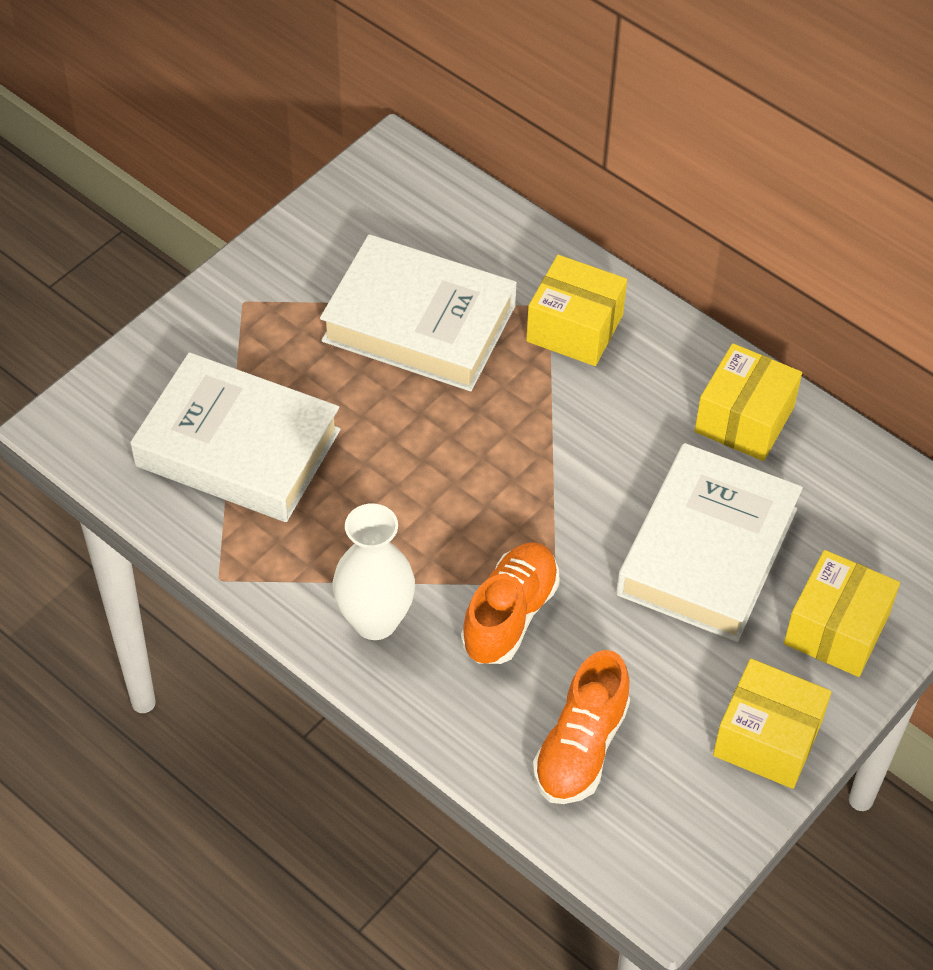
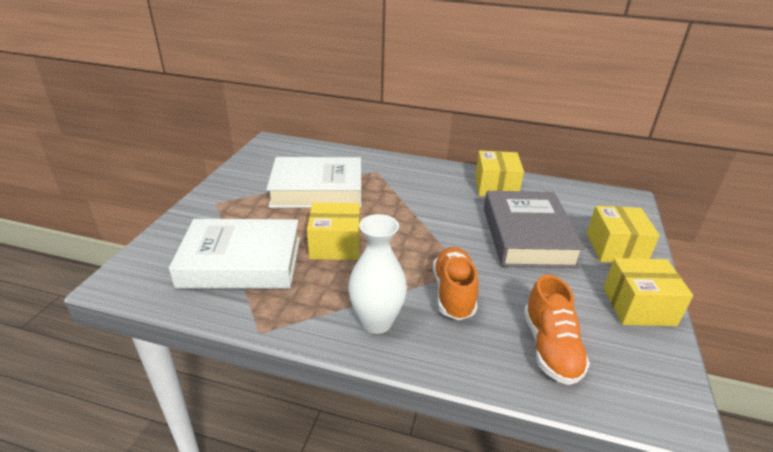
camera: 25 degrees left, 20 degrees down
yellow box [526,255,627,366] -> yellow box moved to [307,203,360,260]
white book [616,443,803,642] -> grey book [484,191,585,268]

